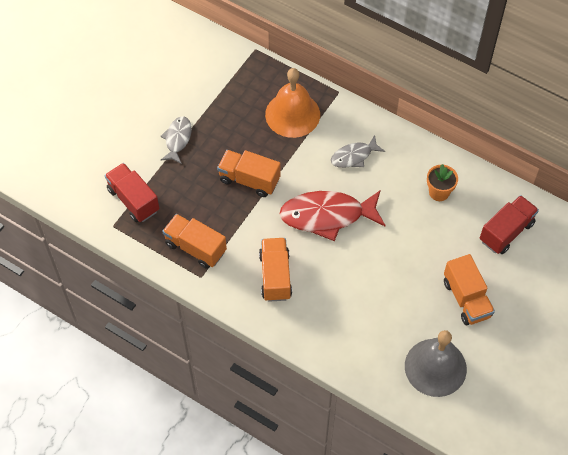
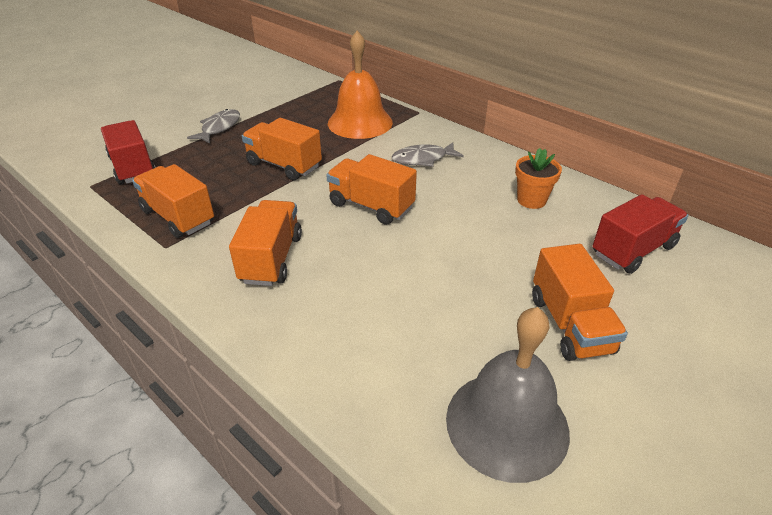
camera: 10 degrees right, 20 degrees down
red fish [280,190,385,241] -> orange truck [326,154,417,225]

